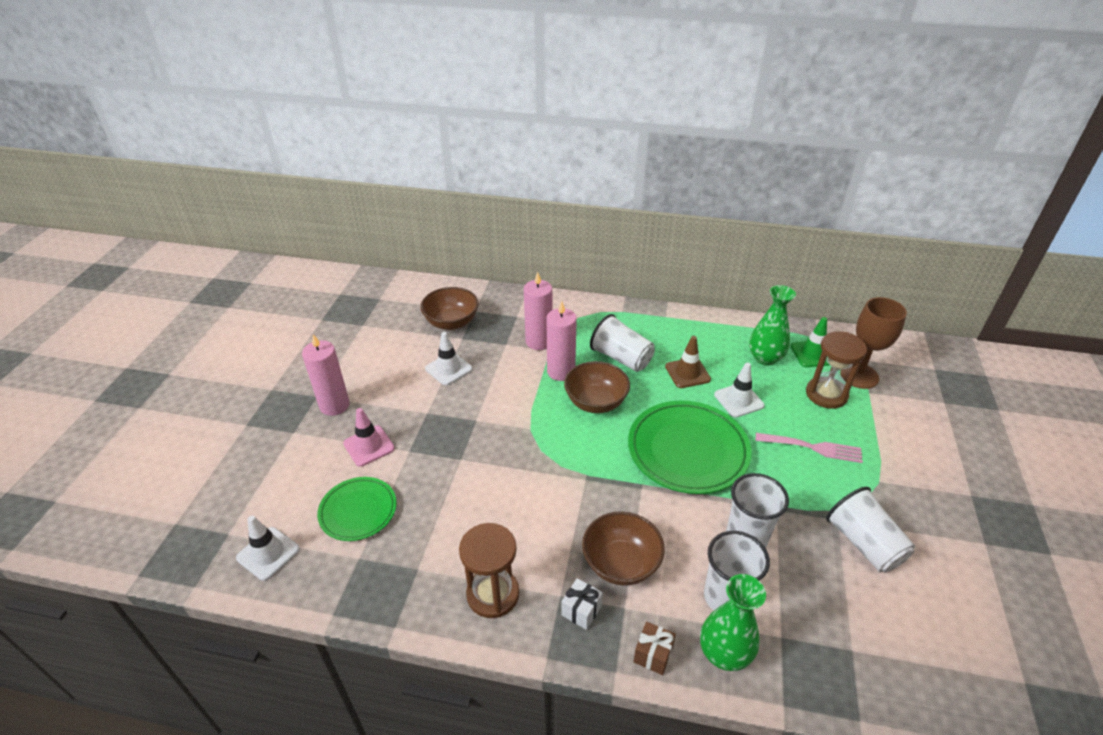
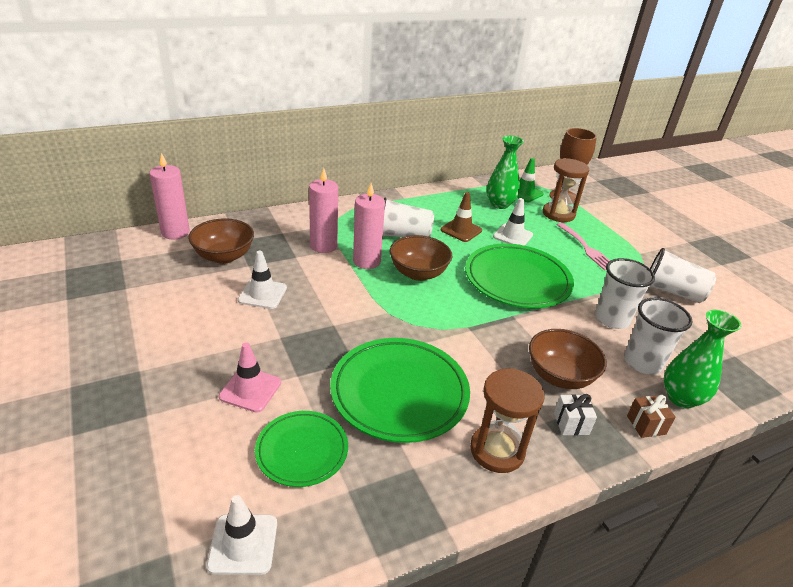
camera: 40 degrees left, 5 degrees down
pink candle [302,334,350,416] -> pink candle moved to [149,153,190,239]
pink fork [756,433,863,463] -> pink fork turned 90 degrees clockwise [557,223,610,270]
none -> green plate [330,338,470,443]

